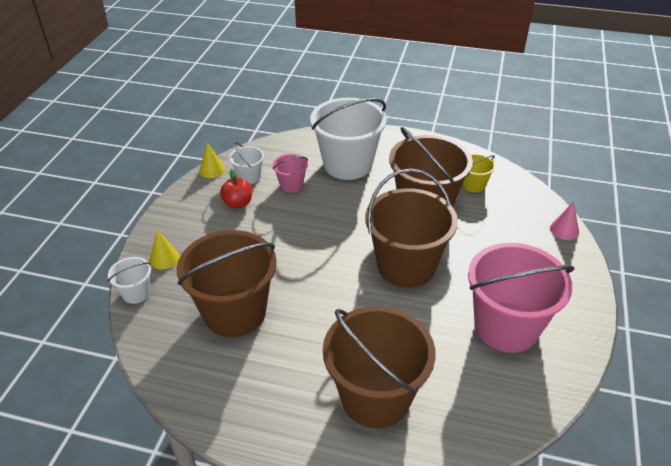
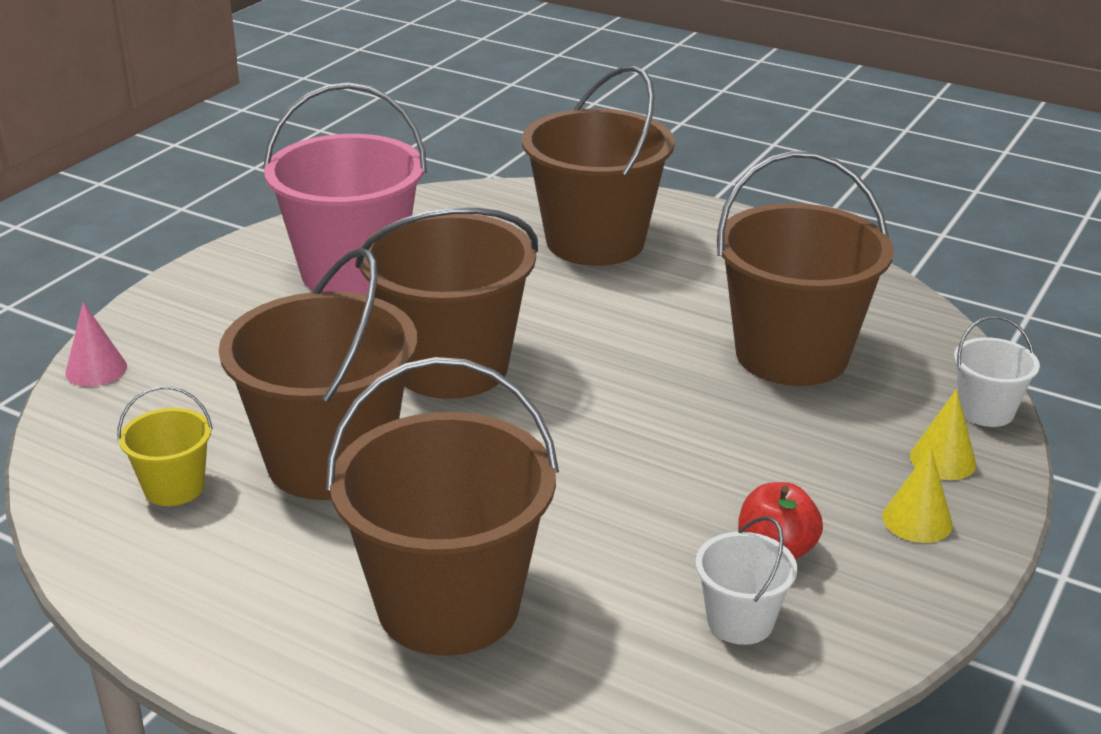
camera: 165 degrees left, 10 degrees down
yellow cone [199,142,225,178] -> yellow cone moved to [882,447,953,543]
pink bucket [273,154,308,193] -> none
white bucket [310,98,387,180] -> brown bucket [326,357,559,656]

